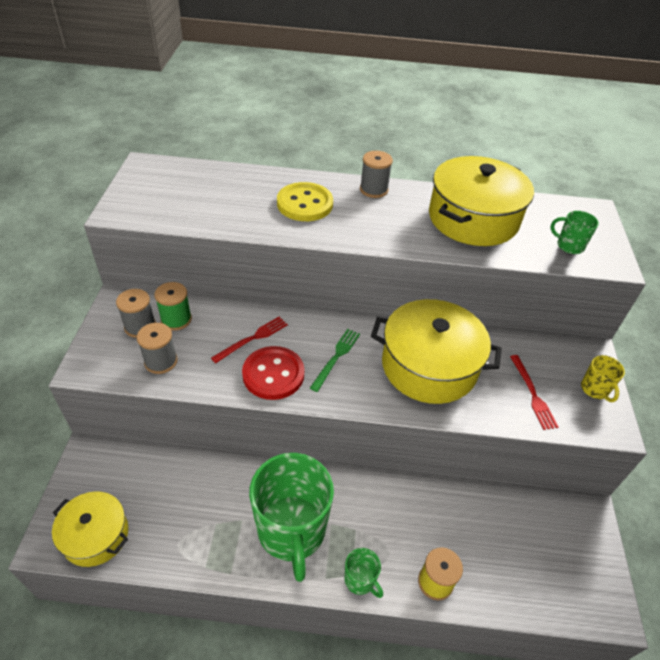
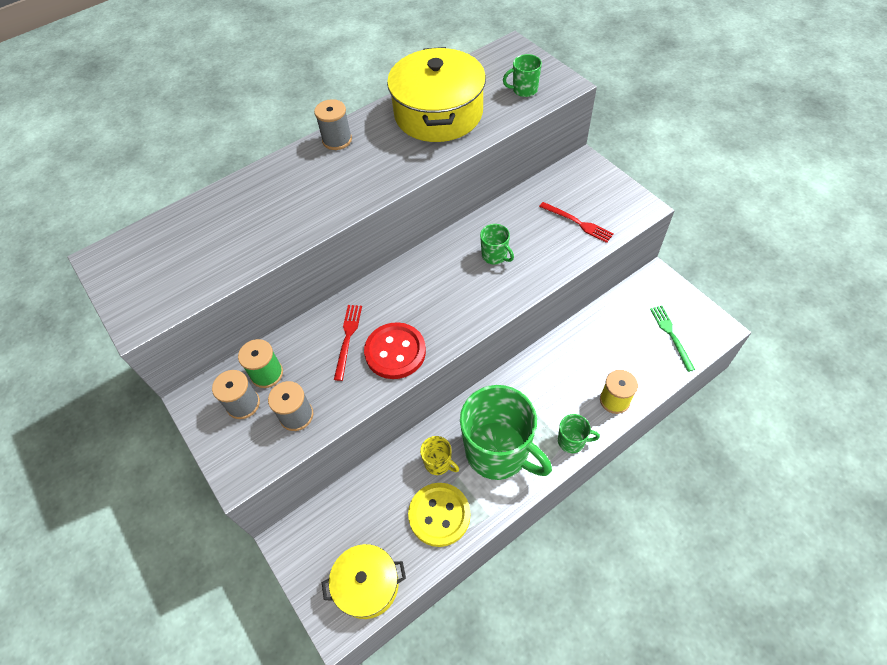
camera: 35 degrees left, 10 degrees up
yellow button [277,182,333,221] -> yellow button moved to [408,483,470,547]
green fork [310,329,360,392] -> green fork moved to [650,305,695,372]
yellow pot [371,299,502,404] -> green mug [480,224,514,265]
yellow mug [581,355,625,402] -> yellow mug moved to [420,436,459,475]

